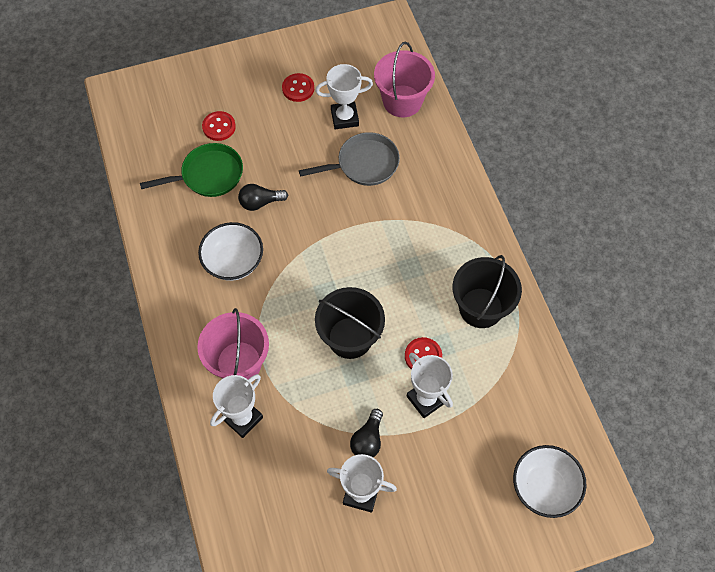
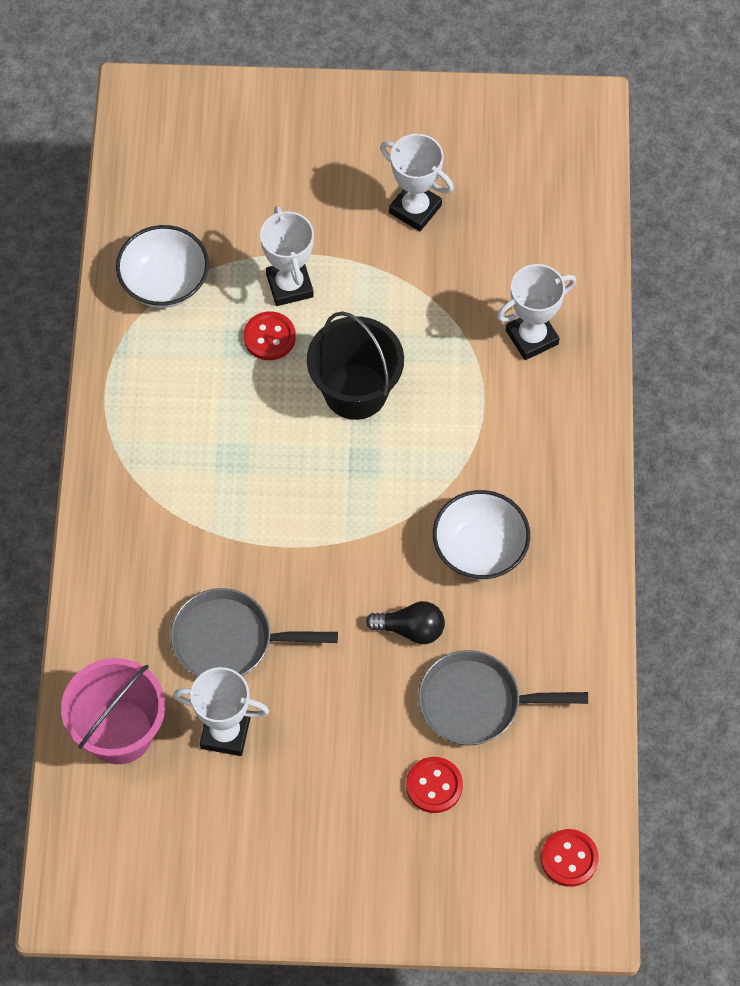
camera: 160 degrees left, 0 degrees up
green pan [140,143,243,197] -> grey pan [418,650,588,745]
pink bucket [197,308,269,379] -> none
red button [282,73,314,102] -> red button moved to [541,829,599,887]
black light bulb [350,409,383,457] -> none
black bucket [452,255,522,328] -> none
white bowl [513,445,587,518] -> white bowl moved to [116,225,209,308]

